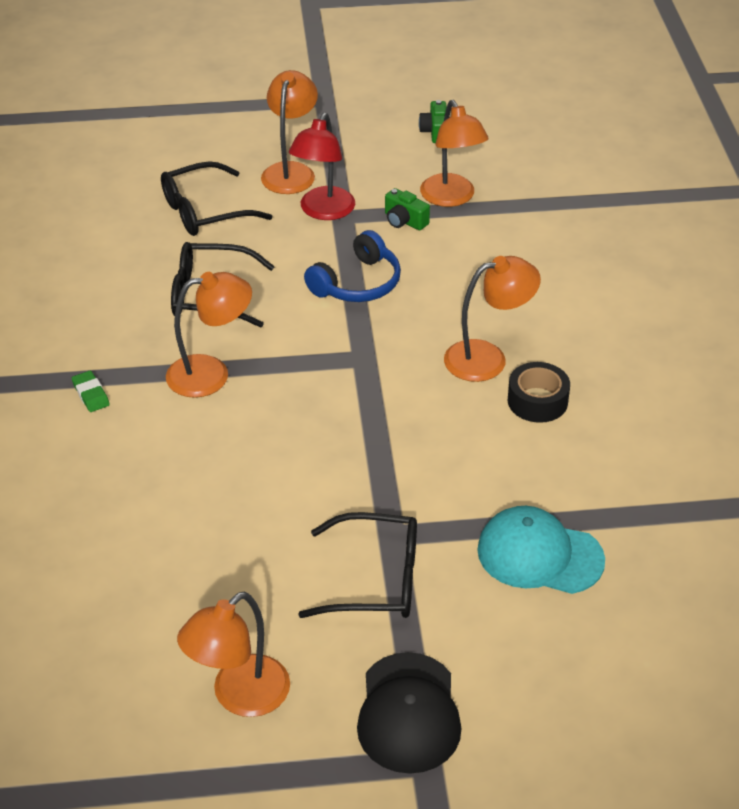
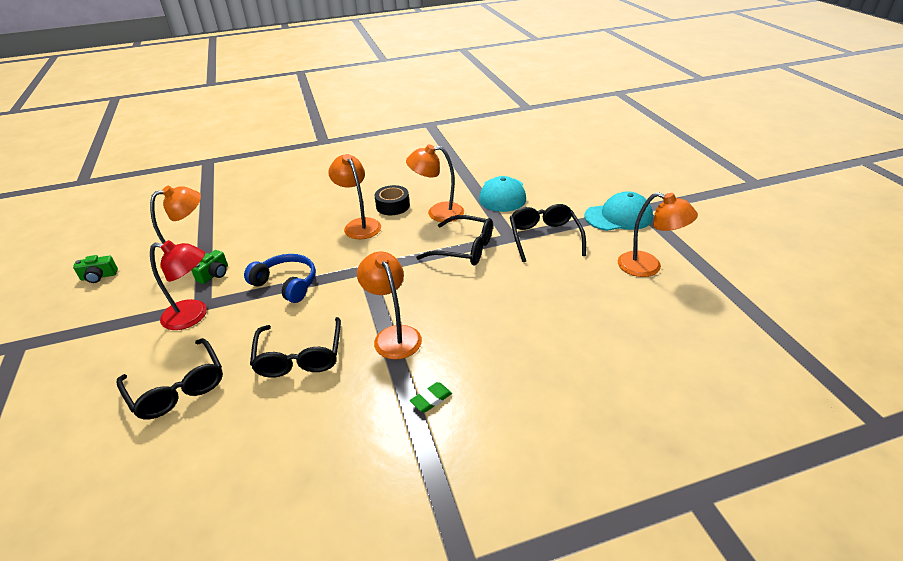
camera: 100 degrees left, 5 degrees down
orange lamp [261,70,318,194] -> orange lamp moved to [406,144,464,222]
black cap [357,652,462,774] -> turquoise cap [584,191,653,231]
none -> black glasses [416,215,493,266]

